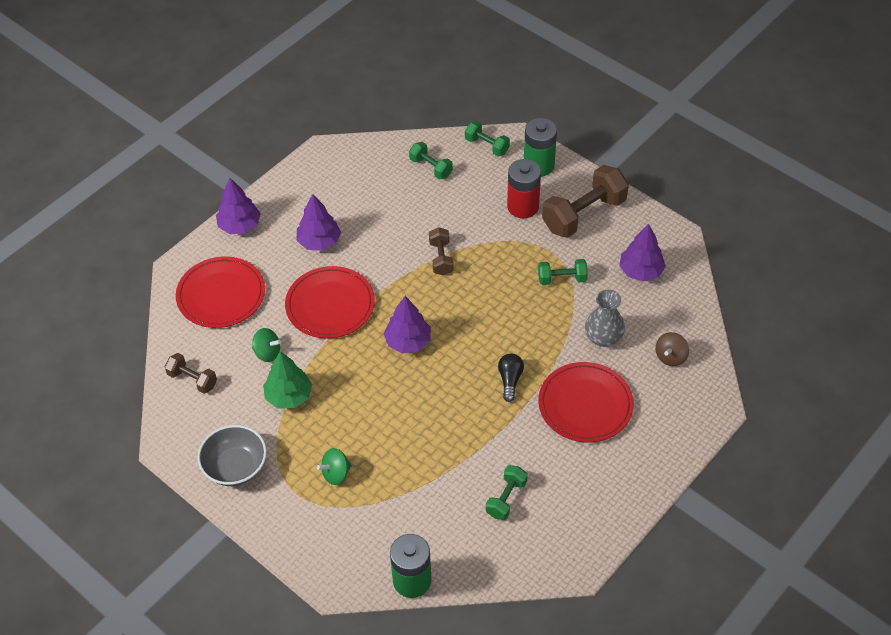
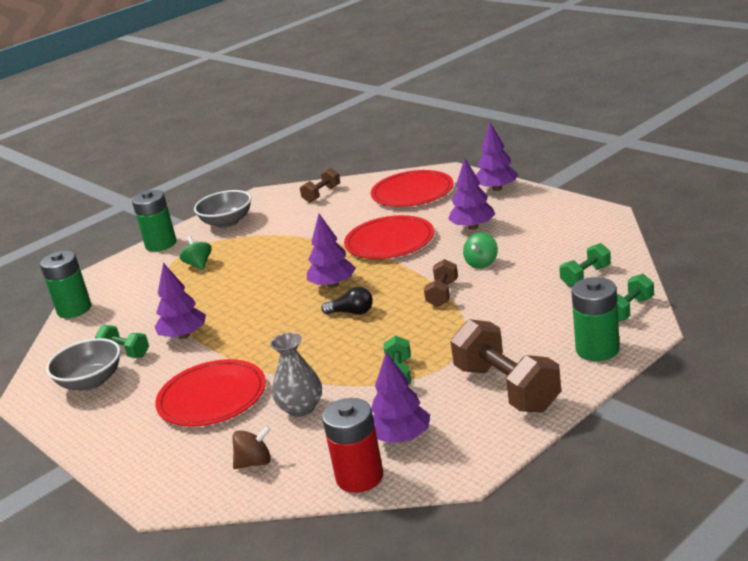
camera: 100 degrees right, 25 degrees down
green spinning top [252,328,281,362] -> green spinning top moved to [463,232,498,268]
green tree [263,351,312,408] -> none
brown dumbbell [429,227,454,276] -> brown dumbbell turned 75 degrees counterclockwise [424,259,458,307]
black light bulb [498,354,524,402] -> black light bulb moved to [321,287,373,315]
red battery [507,159,541,218] -> red battery moved to [322,398,383,493]
brown spinning top [655,332,689,366] -> brown spinning top turned 120 degrees clockwise [232,426,271,469]
none -> grey bowl [46,338,121,391]
none -> green battery [132,190,176,252]
none -> purple tree [155,263,206,339]

